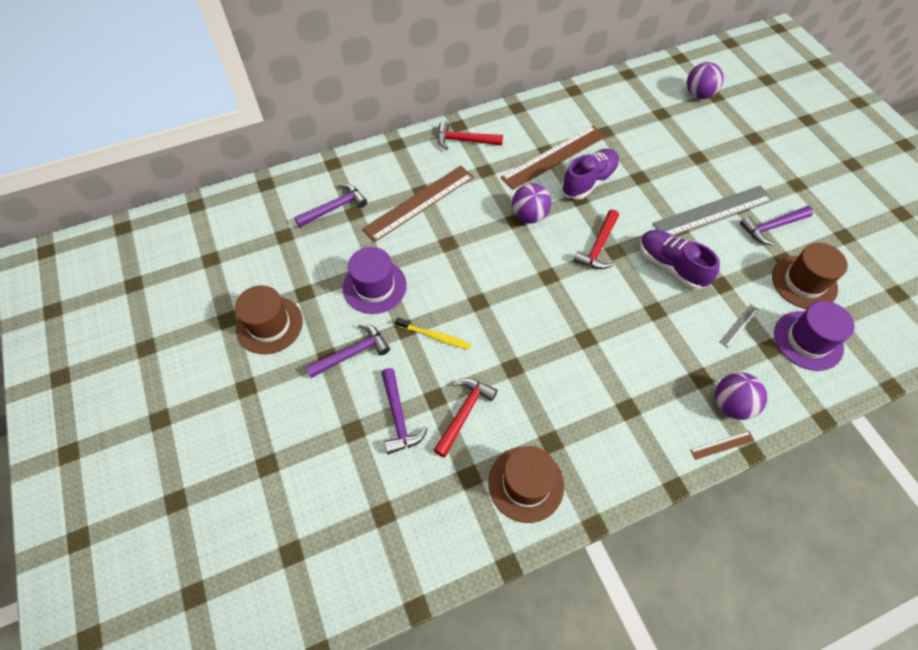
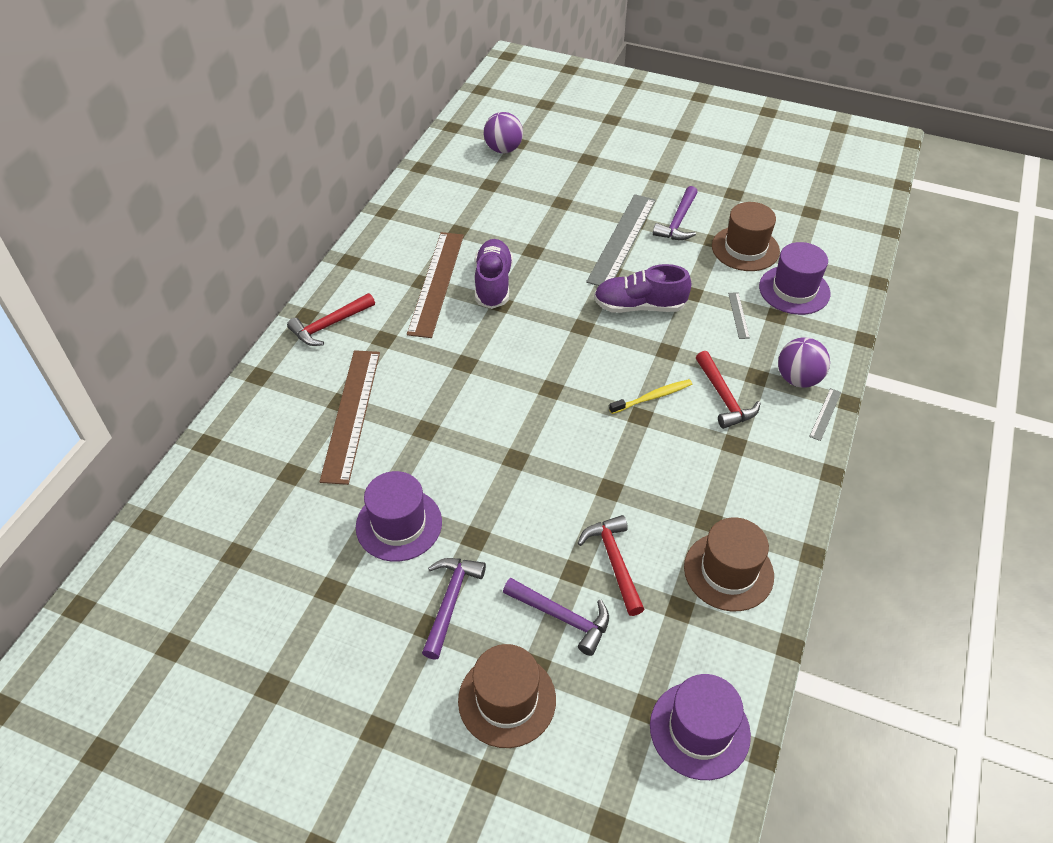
camera: 45 degrees left, 10 degrees down
brown hat [235,285,303,354] -> brown hat moved to [458,644,556,748]
purple hammer [294,183,367,227] -> none
yellow toothbrush [395,317,471,350] -> yellow toothbrush moved to [609,379,692,414]
purple ball [512,183,551,223] -> none
red hammer [573,209,619,269] -> red hammer moved to [696,351,761,429]
brown ruler [690,431,755,460] -> grey ruler [809,388,841,441]
none -> purple hat [650,674,751,780]

